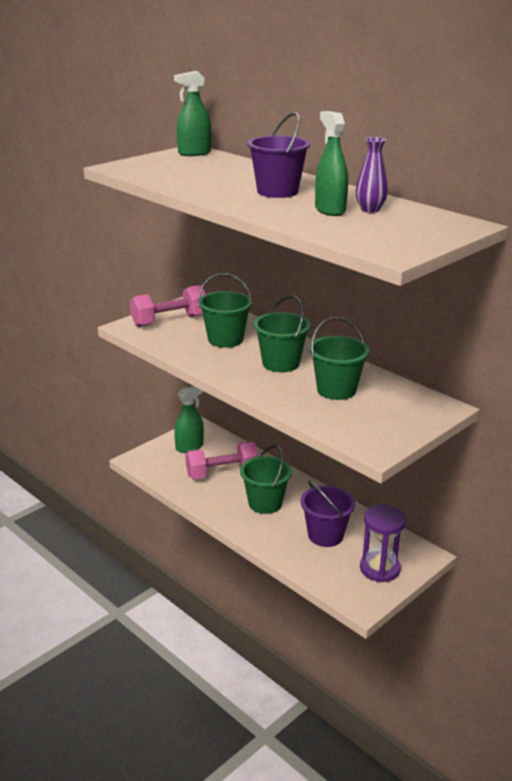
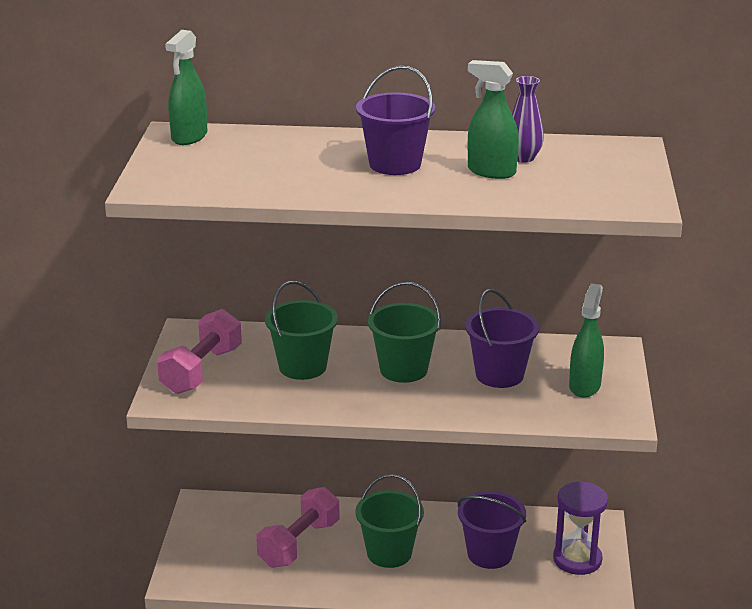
camera: 40 degrees left, 0 degrees up
green spray bottle [174,386,204,453] -> green spray bottle moved to [569,283,604,398]
green bucket [309,317,370,400] -> purple bucket [465,289,539,388]

